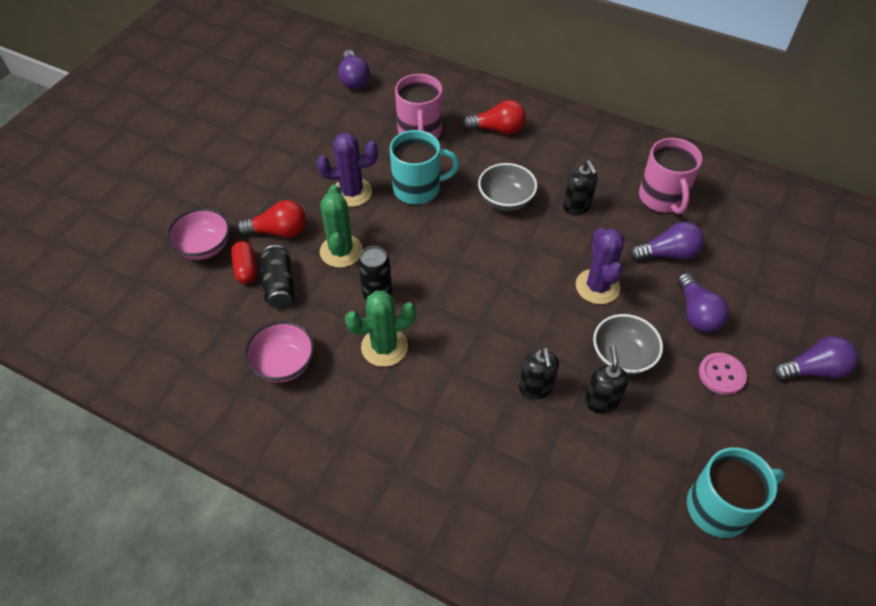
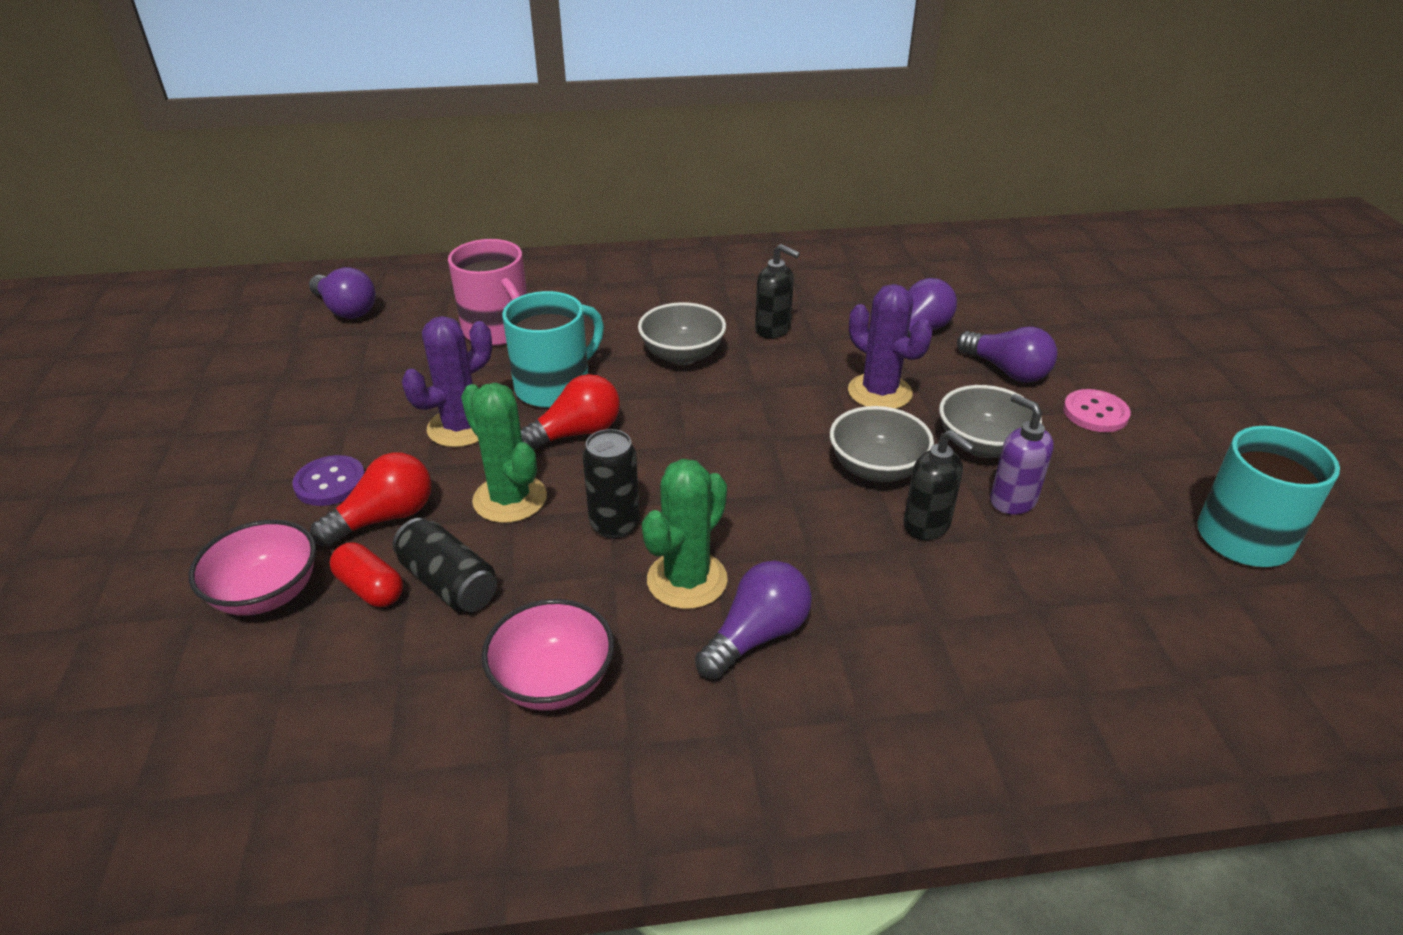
camera: 35 degrees left, 15 degrees down
red light bulb [462,100,526,134] -> red light bulb moved to [521,374,620,450]
black soap dispenser [584,345,629,414] -> purple soap dispenser [990,394,1054,515]
pink mug [639,138,703,214] -> none
purple light bulb [773,336,858,380] -> purple light bulb moved to [695,561,812,679]
none -> purple button [292,455,365,506]
none -> grey bowl [830,406,934,482]

